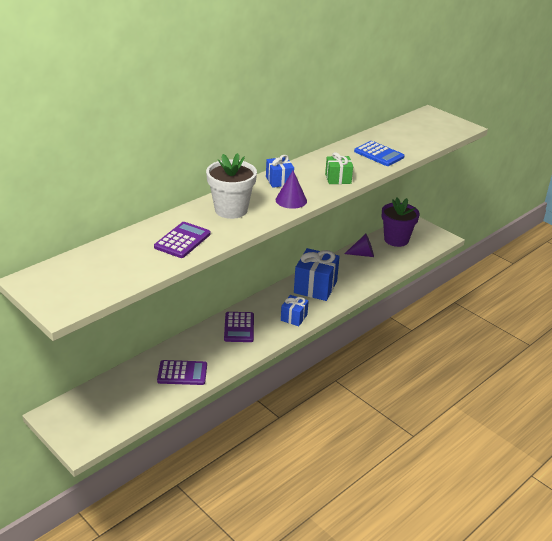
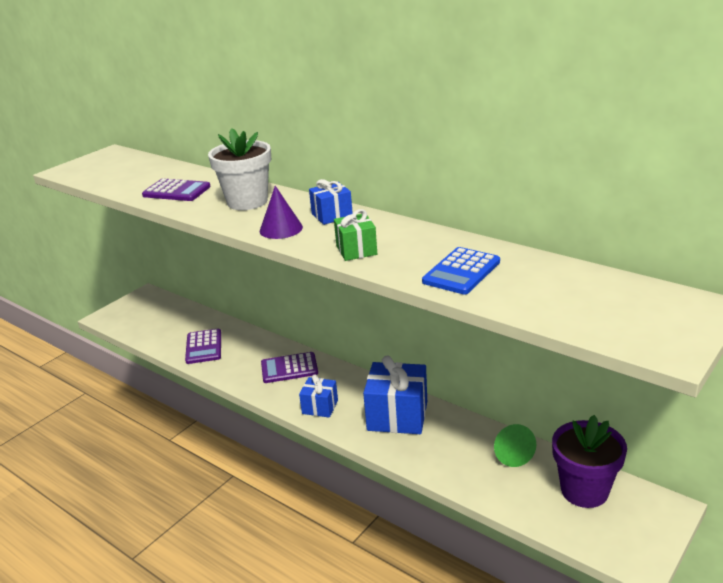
camera: 85 degrees right, 5 degrees down
purple cone [344,234,374,257] -> green cone [494,424,536,467]

